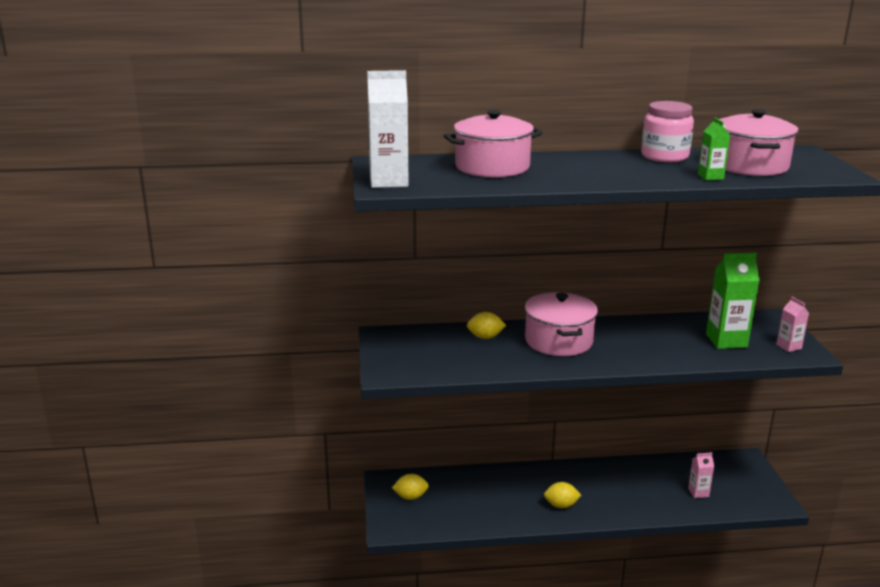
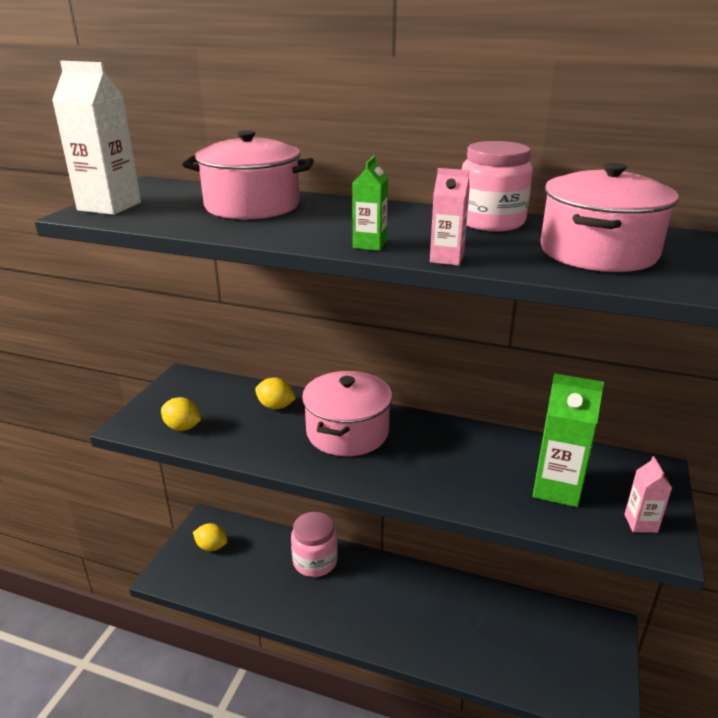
camera: 25 degrees right, 5 degrees up
yellow lemon [544,482,582,508] -> yellow lemon moved to [161,397,201,431]
pink carton [688,452,714,498] -> pink carton moved to [430,168,470,266]
green carton [698,117,731,180] -> green carton moved to [352,156,388,251]
none -> pink jar [291,512,338,577]

